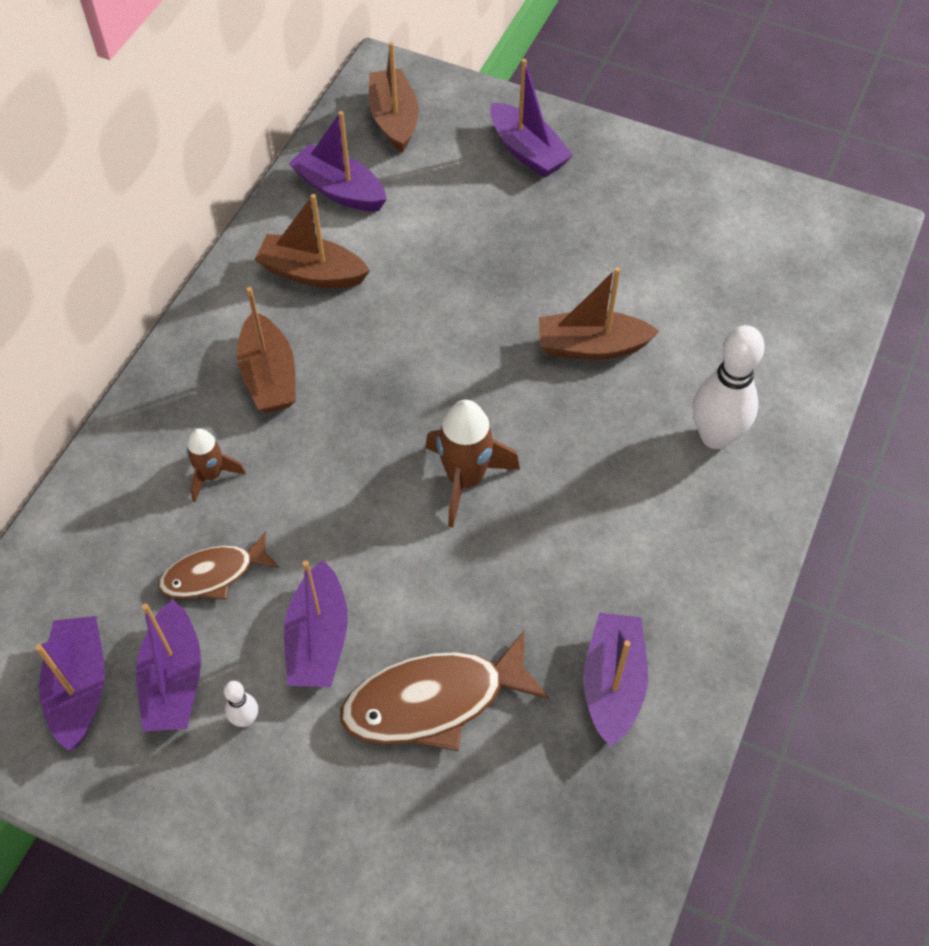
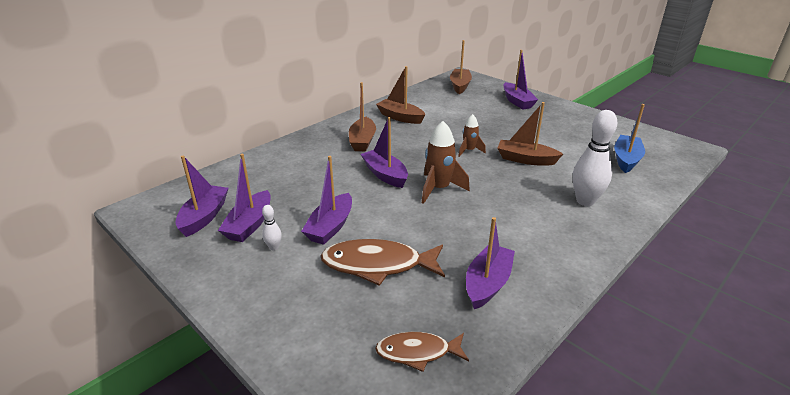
camera: 20 degrees right, 25 degrees down
brown fish [158,531,279,600] -> brown fish moved to [375,332,469,372]
brown rocket [186,428,246,502] -> brown rocket moved to [458,114,486,157]
purple boat [289,111,387,211] -> purple boat moved to [361,117,408,188]
none -> blue boat [614,104,645,173]

